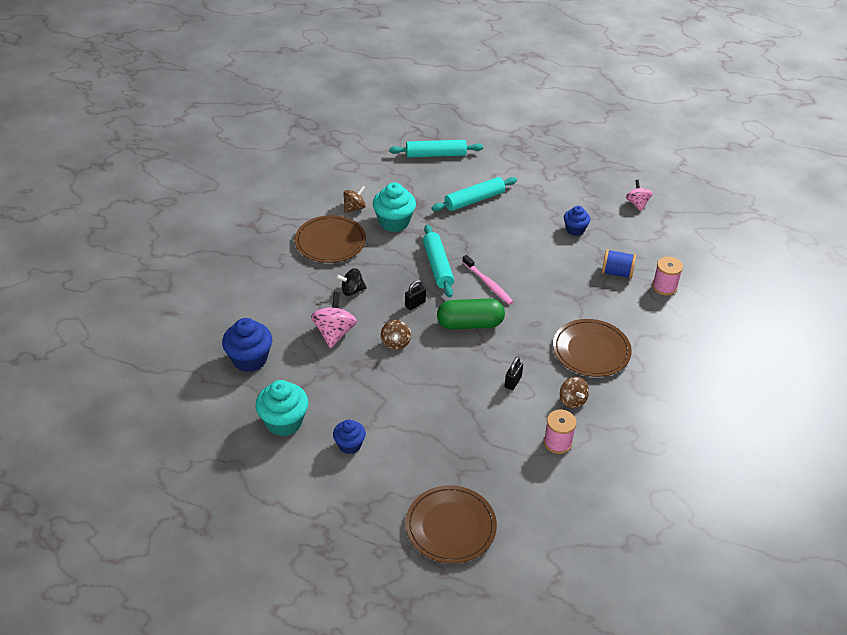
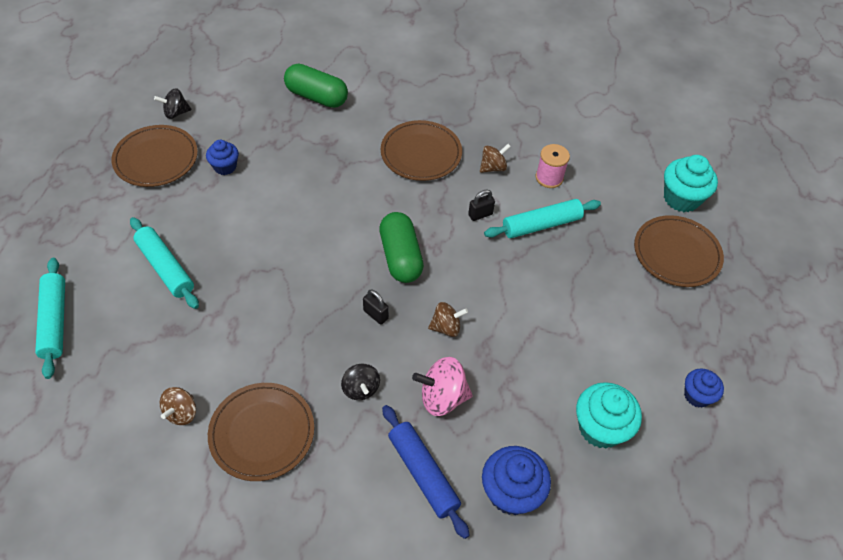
camera: 100 degrees left, 10 degrees up
blue cupcake [333,420,366,454] -> blue cupcake moved to [684,368,724,407]
brown spinning top [343,186,366,213] -> brown spinning top turned 105 degrees counterclockwise [160,387,196,425]
turquoise cupcake [373,182,416,232] -> turquoise cupcake moved to [664,155,718,212]
turquoise rolling pin [423,225,454,298] -> turquoise rolling pin moved to [484,199,601,238]
pink toothbrush [463,255,513,305] -> none
black padlock [505,357,523,390] -> black padlock turned 45 degrees counterclockwise [468,190,495,221]
blue spool [602,249,636,279] -> none
pink spinning top [626,180,652,212] -> black spinning top [154,88,192,119]
pink spool [652,257,683,296] -> green capsule [284,64,348,108]
none -> brown plate [111,125,198,187]
none -> blue rolling pin [382,405,470,539]

